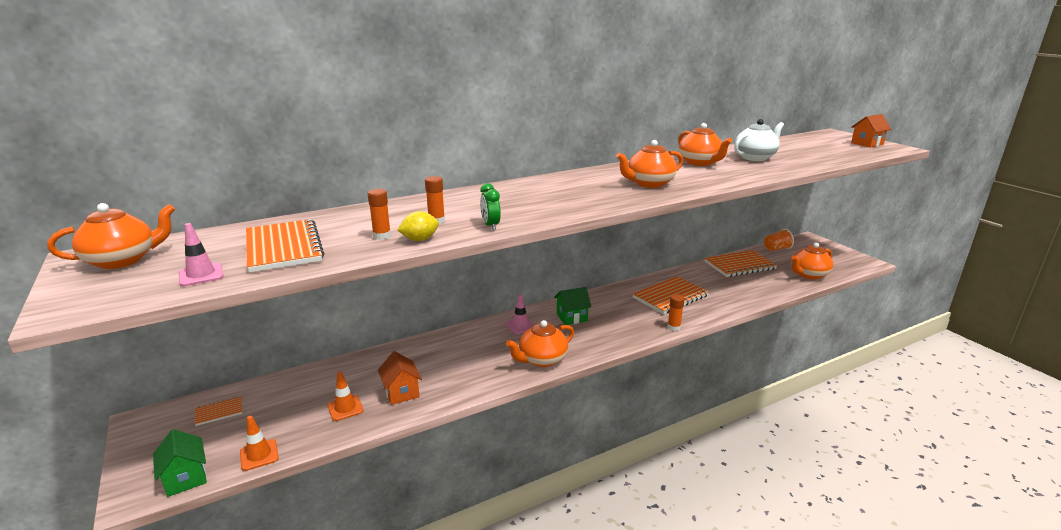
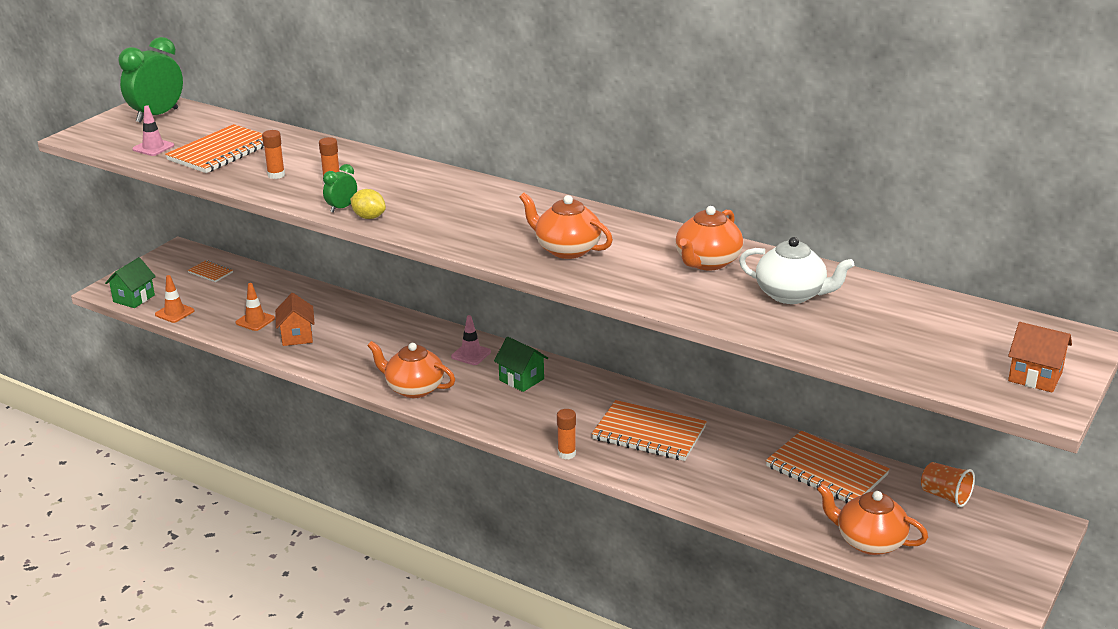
camera: 60 degrees right, 5 degrees up
orange teapot [48,203,175,269] -> green clock [119,37,183,123]
orange house [378,351,422,405] -> orange house turned 45 degrees counterclockwise [275,293,315,346]
yellow lemon [397,211,439,241] -> yellow lemon moved to [350,189,386,219]

